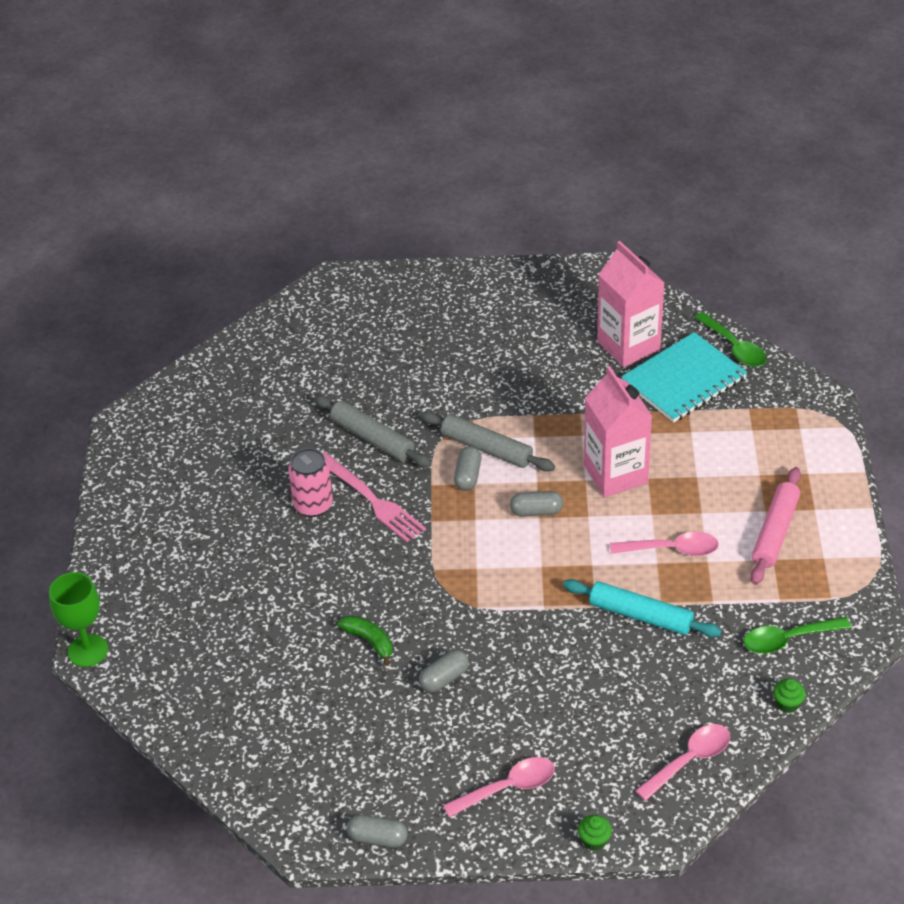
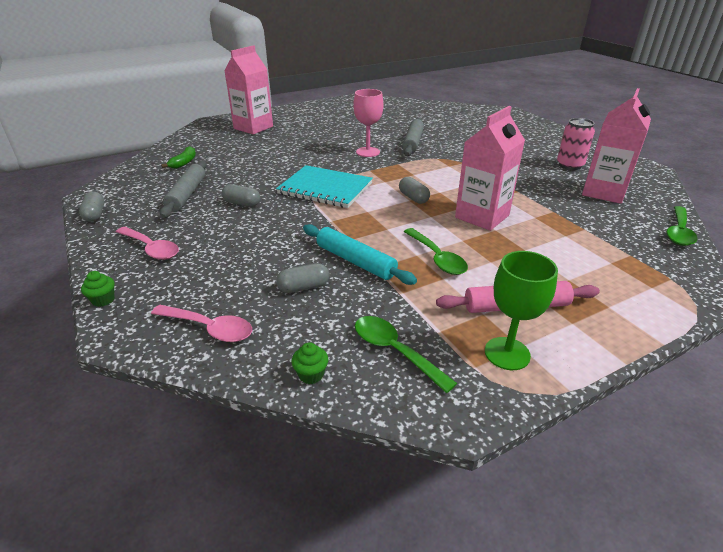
camera: 60 degrees right, 10 degrees down
green goblet [49,572,108,667] -> green goblet moved to [485,251,558,370]
pink can [288,448,333,517] -> pink can moved to [557,118,595,170]
pink fork [323,452,426,542] -> pink goblet [353,89,383,157]
green banana [338,616,392,666] -> green banana moved to [161,146,196,169]
grey rolling pin [420,411,555,472] -> grey rolling pin moved to [160,161,207,218]
grey capsule [454,446,481,491] -> grey capsule moved to [276,263,329,293]
turquoise rolling pin [563,579,722,637] -> turquoise rolling pin turned 45 degrees counterclockwise [303,224,417,285]
pink spoon [610,531,719,556] -> green spoon [404,228,468,275]
turquoise notebook [621,332,748,423] -> turquoise notebook moved to [276,165,373,208]
none -> pink carton [224,45,273,134]

